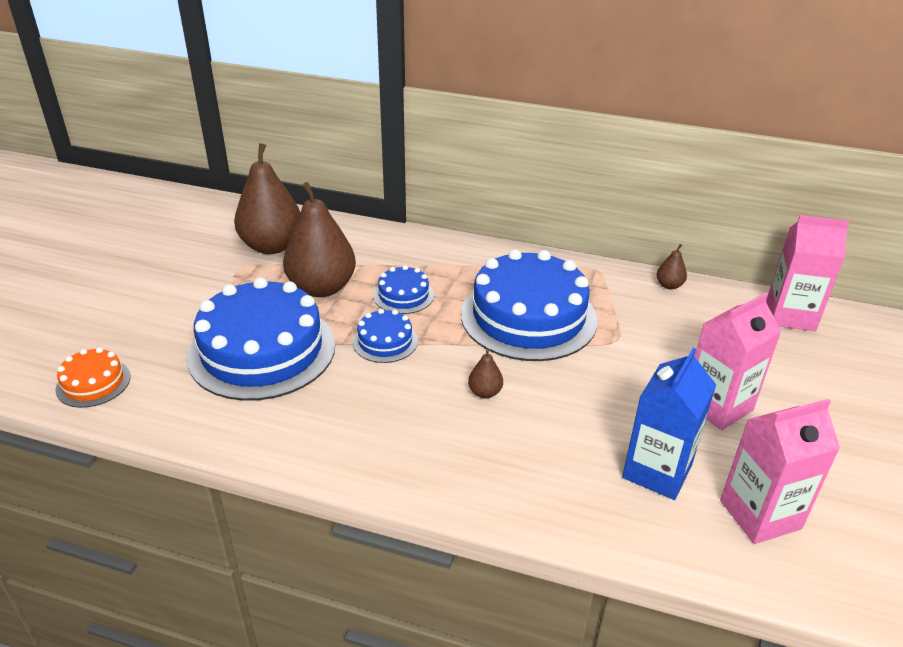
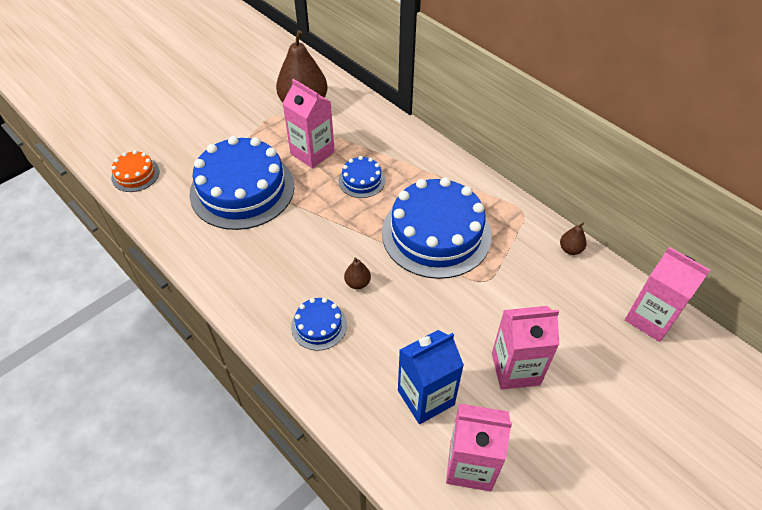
camera: 30 degrees right, 15 degrees up
brown pear [283,182,356,297] -> pink carton [282,79,335,169]
blue cake [352,309,418,363] -> blue cake moved to [291,298,347,351]

